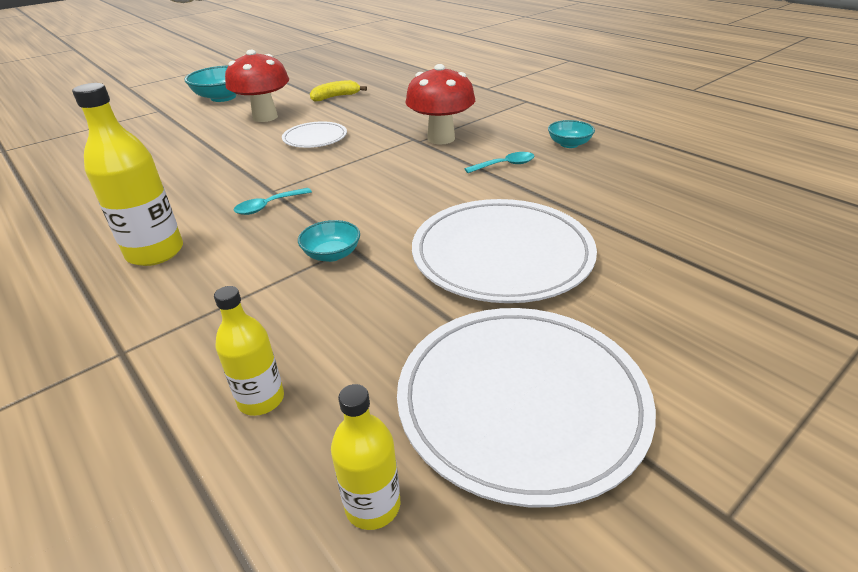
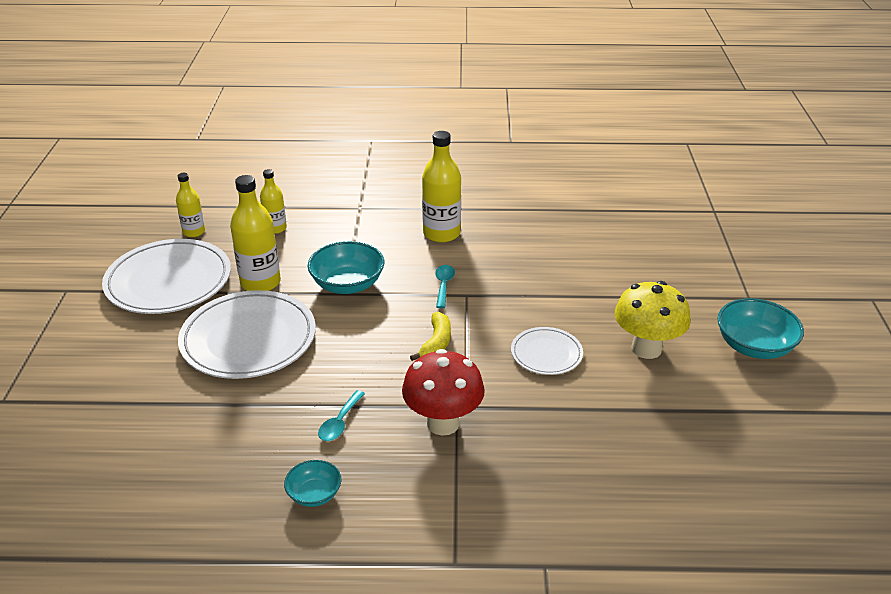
camera: 130 degrees right, 0 degrees up
red mushroom [225,50,289,122] -> yellow mushroom [615,281,691,359]
turquoise bowl [298,220,360,262] -> turquoise bowl [308,241,384,294], size x1.74
yellow banana [310,80,367,102] -> yellow banana moved to [410,312,451,361]
none -> yellow bottle [230,175,281,291]

